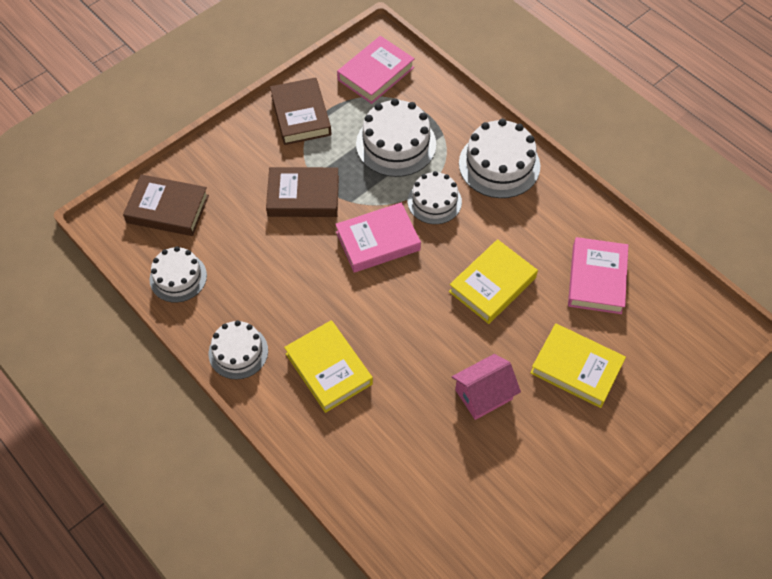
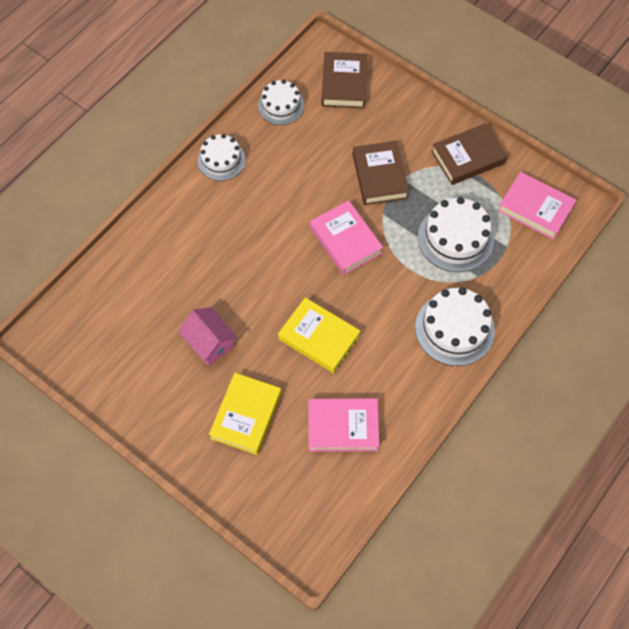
camera: 80 degrees right, 5 degrees up
yellow book [284,320,373,413] -> none
white cake [408,171,462,224] -> none

